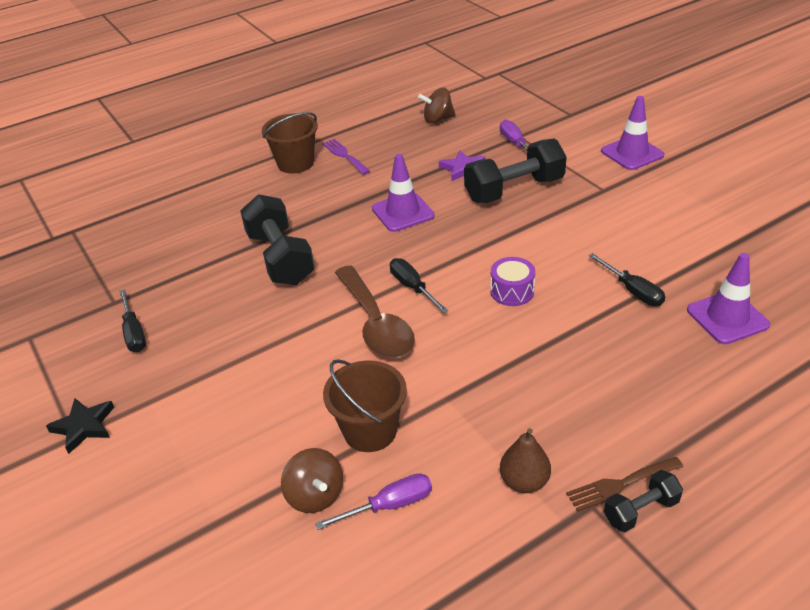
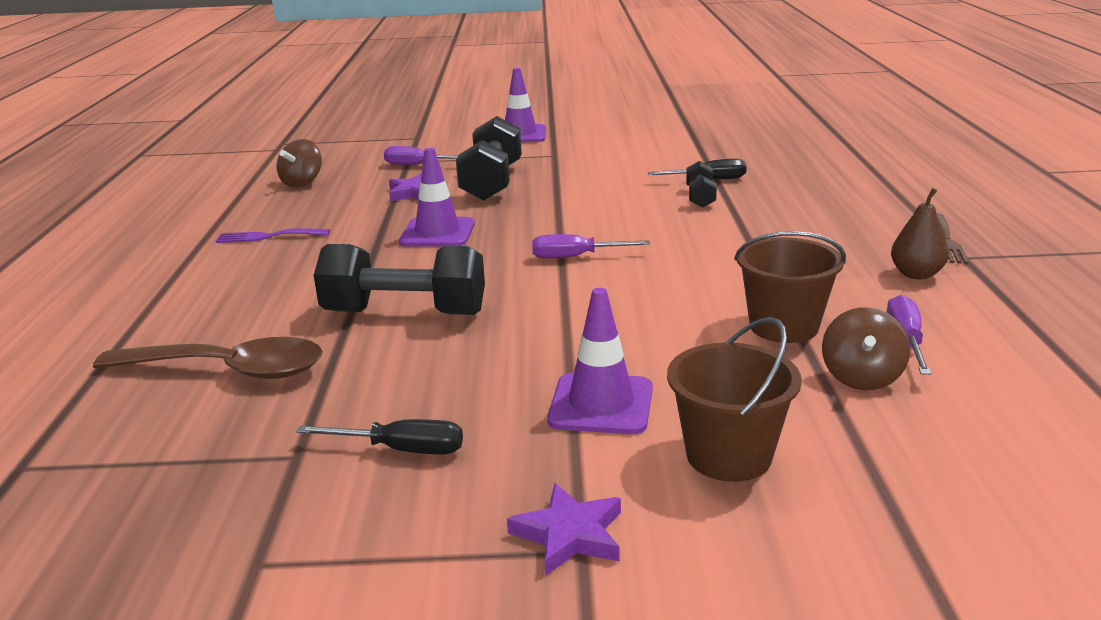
camera: 60 degrees left, 15 degrees down
black star [46,398,114,454] -> purple star [507,483,621,576]
brown bucket [261,112,318,174] -> brown bucket moved to [667,317,802,482]
brown spinning top [281,448,343,513] -> brown spinning top turned 105 degrees clockwise [822,307,910,390]
brown spoon [335,266,415,359] -> brown spoon moved to [93,337,323,379]
black screwdriver [390,258,448,313] -> purple screwdriver [532,234,651,258]
purple drum [490,257,535,306] -> none
black dumbbell [604,470,683,532] -> black dumbbell moved to [686,161,717,208]
purple traffic cone [687,253,770,344] -> purple traffic cone moved to [547,288,653,434]

